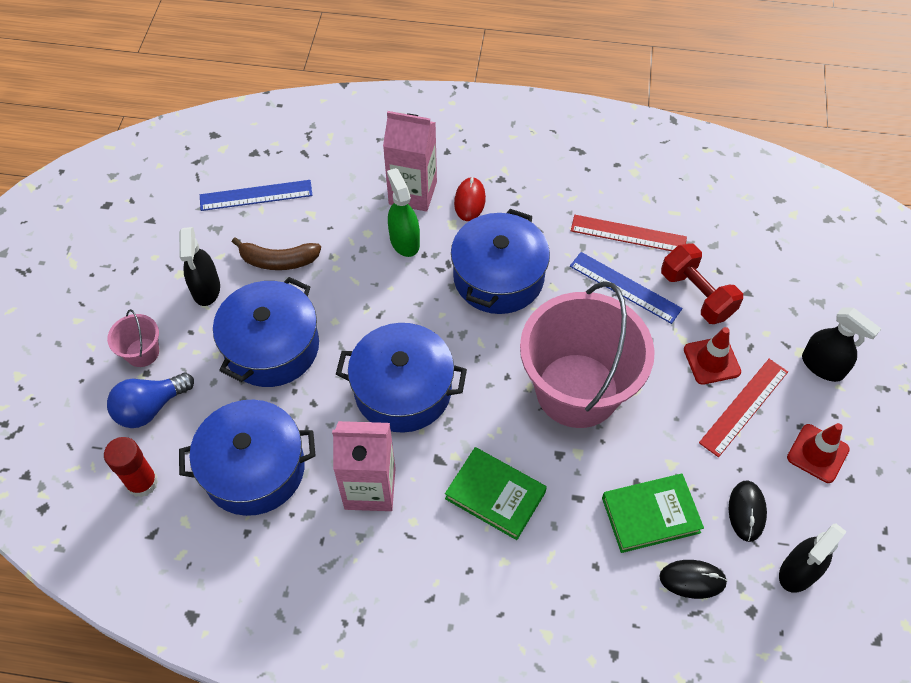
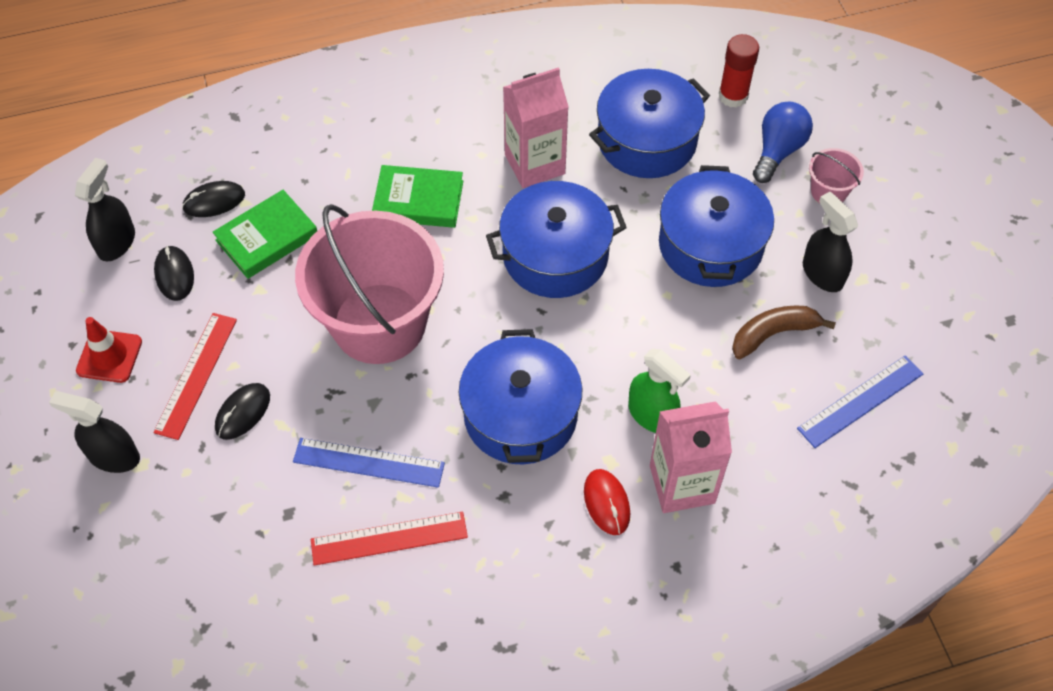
camera: 155 degrees right, 0 degrees up
red dumbbell [661,243,743,324] -> none
red traffic cone [684,327,741,385] -> black mouse [215,383,270,440]

